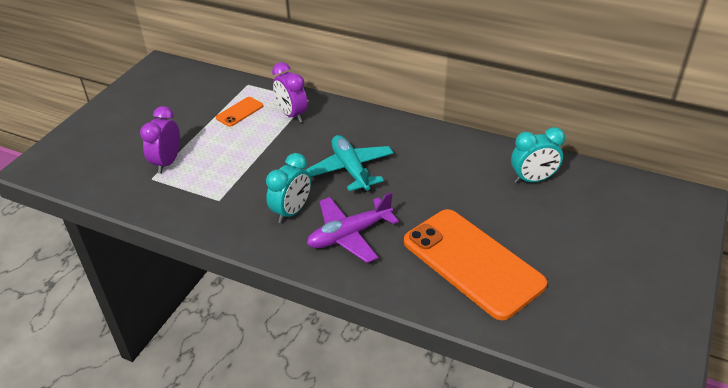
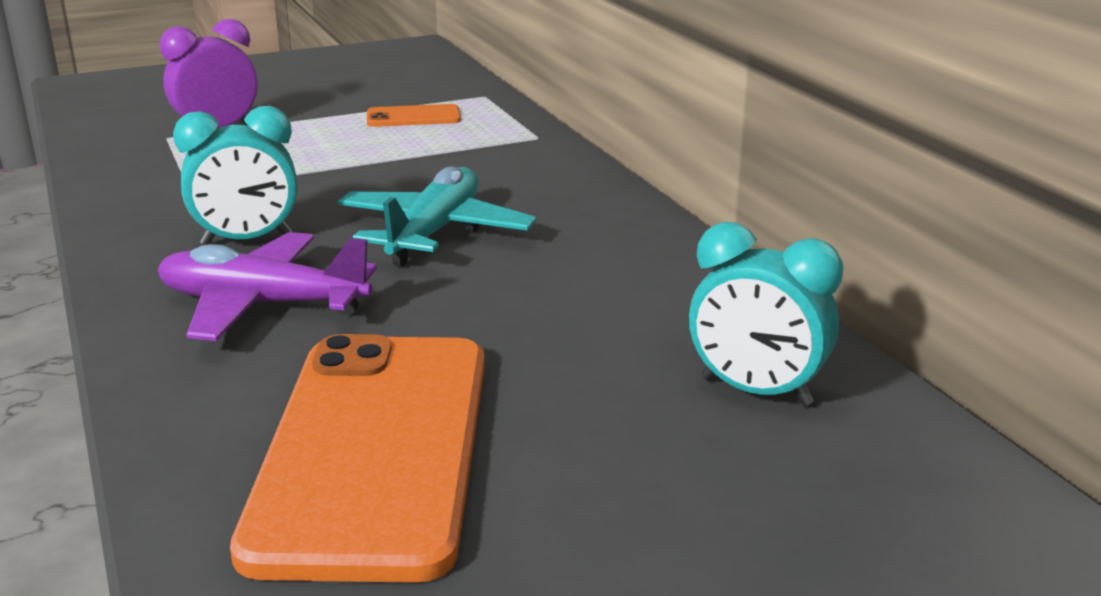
camera: 40 degrees right, 15 degrees down
purple clock [272,62,308,123] -> none

